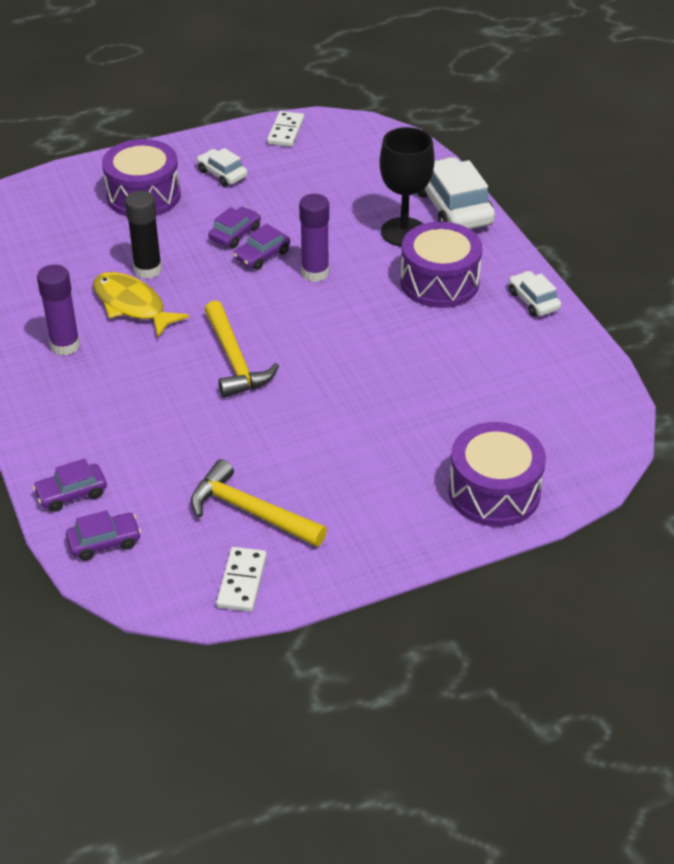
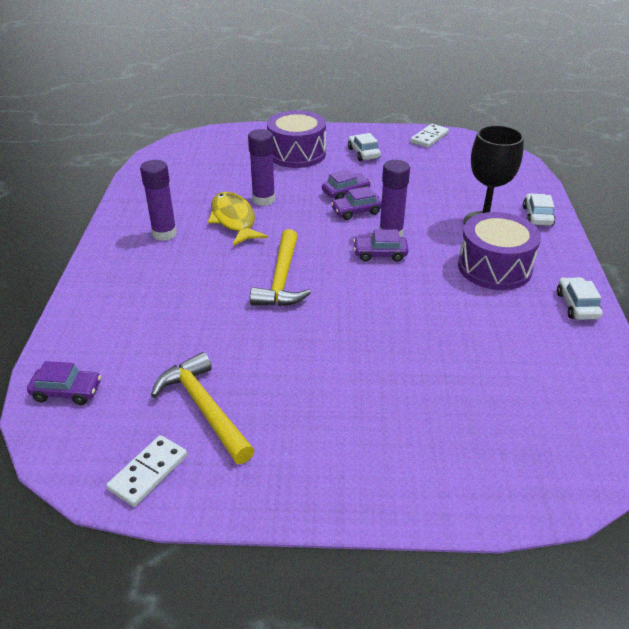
camera: 25 degrees right, 5 degrees down
purple car [33,459,107,512] -> purple car moved to [353,229,408,262]
black glue stick [125,191,162,279] -> purple glue stick [248,129,275,206]
white car [417,157,495,229] -> white car [523,193,555,226], size x0.54
purple drum [448,422,546,527] -> none

